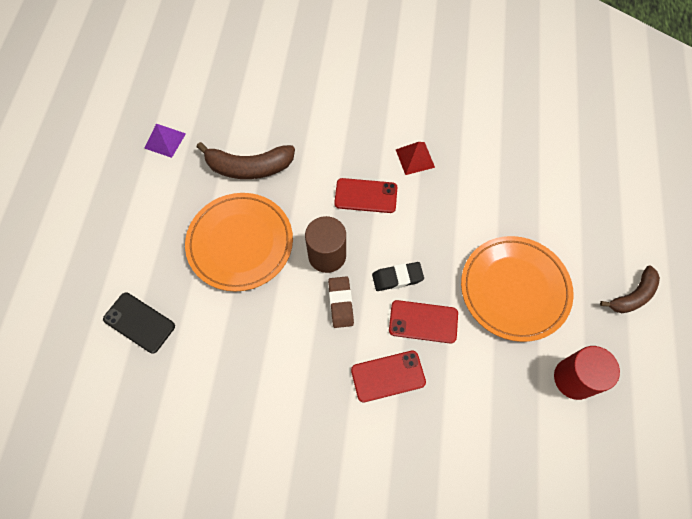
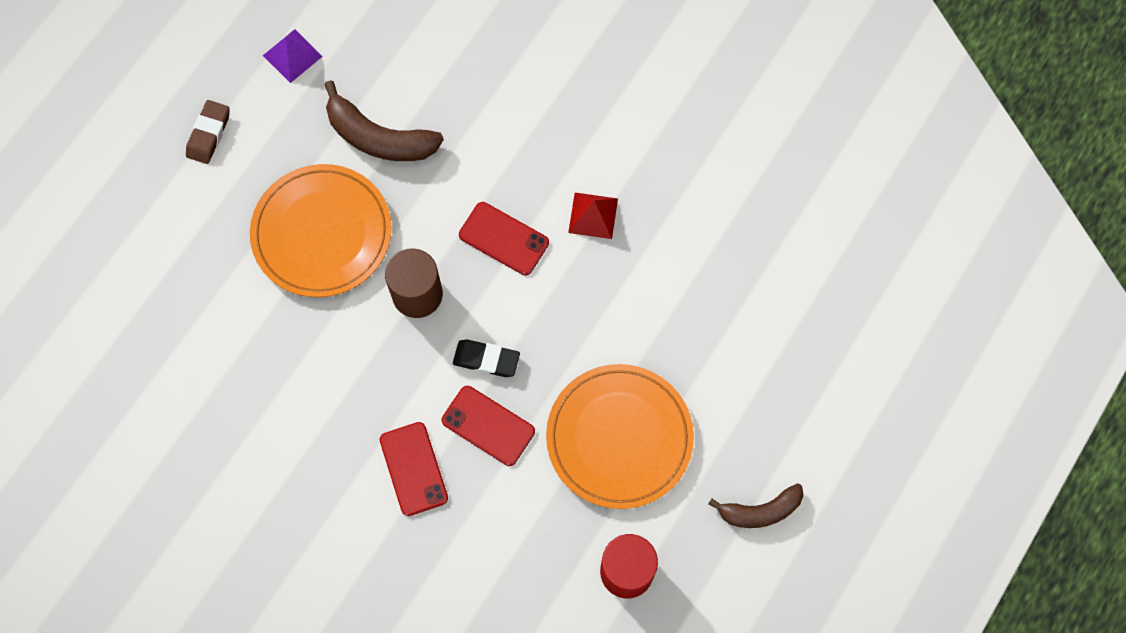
camera: 25 degrees right, 5 degrees up
black phone [103,293,175,354] -> none
brown eraser [328,276,354,328] -> brown eraser moved to [186,100,230,164]
red phone [351,351,426,402] -> red phone turned 60 degrees clockwise [380,422,448,516]

